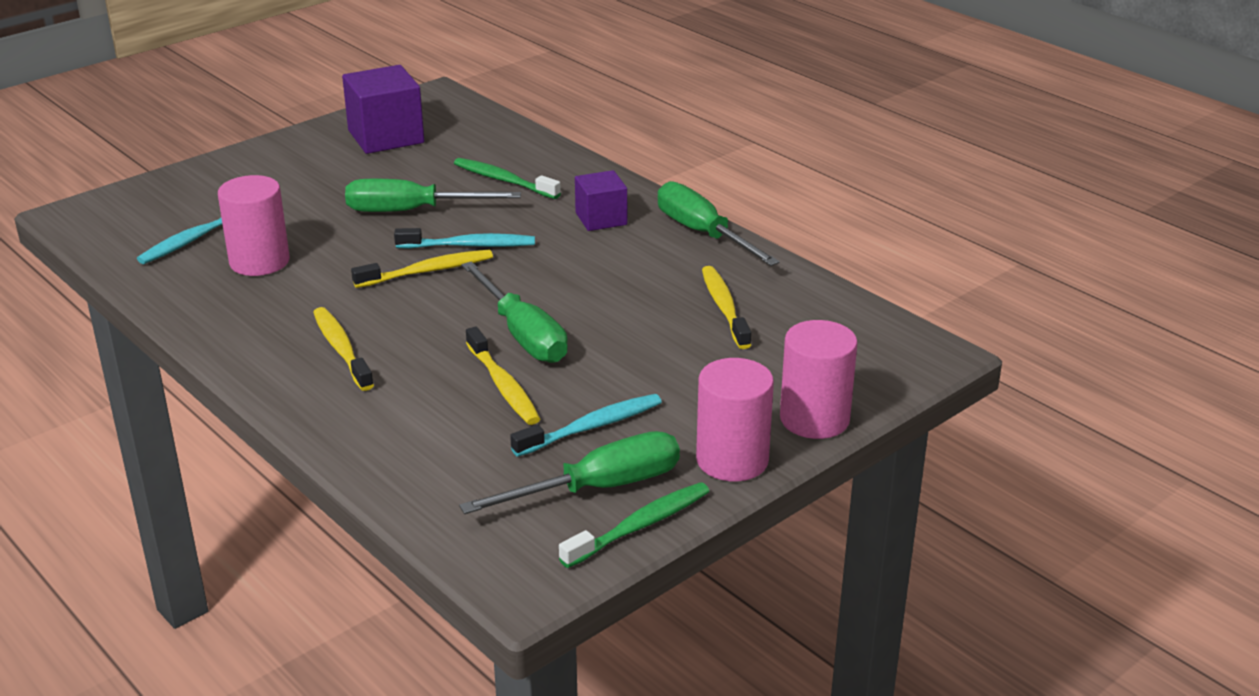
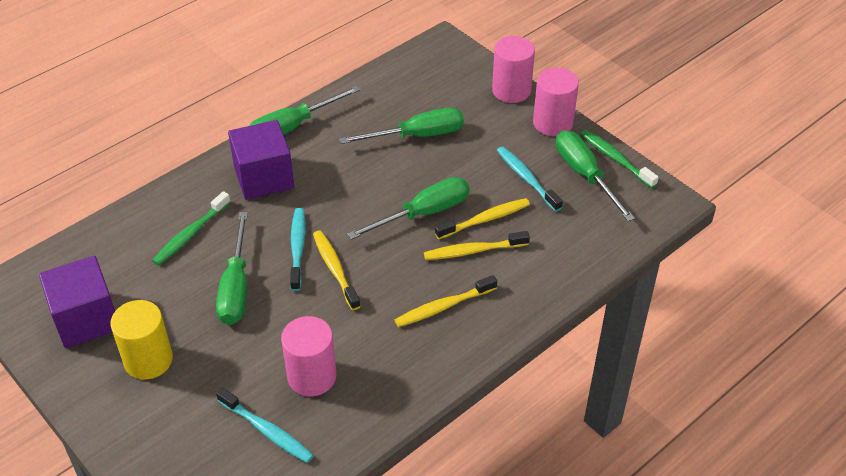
camera: 90 degrees left, 15 degrees up
purple cube [575,170,627,231] -> purple cube [228,120,294,200], size x1.62
yellow toothbrush [702,266,751,349] -> yellow toothbrush moved to [424,231,530,260]
none -> yellow cylinder [110,300,173,380]
none -> green screwdriver [339,108,464,144]

